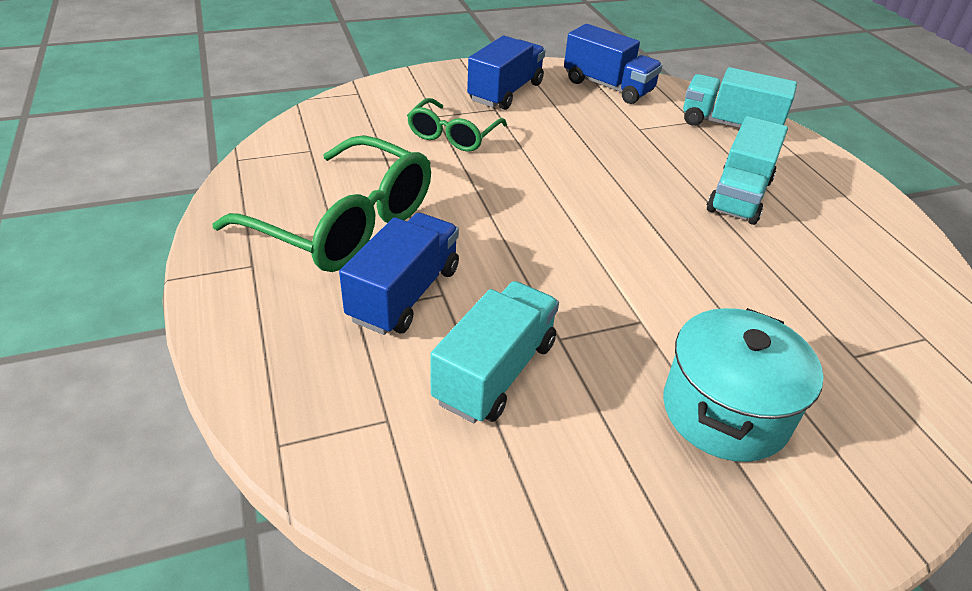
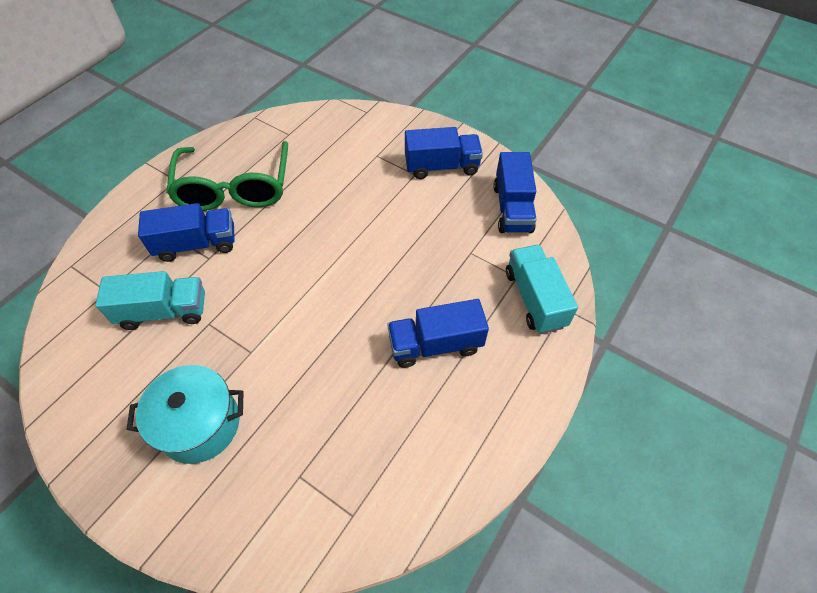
camera: 55 degrees right, 15 degrees up
green glasses [407,98,507,152] -> none
turquoise truck [707,116,788,225] -> blue truck [387,299,489,368]

